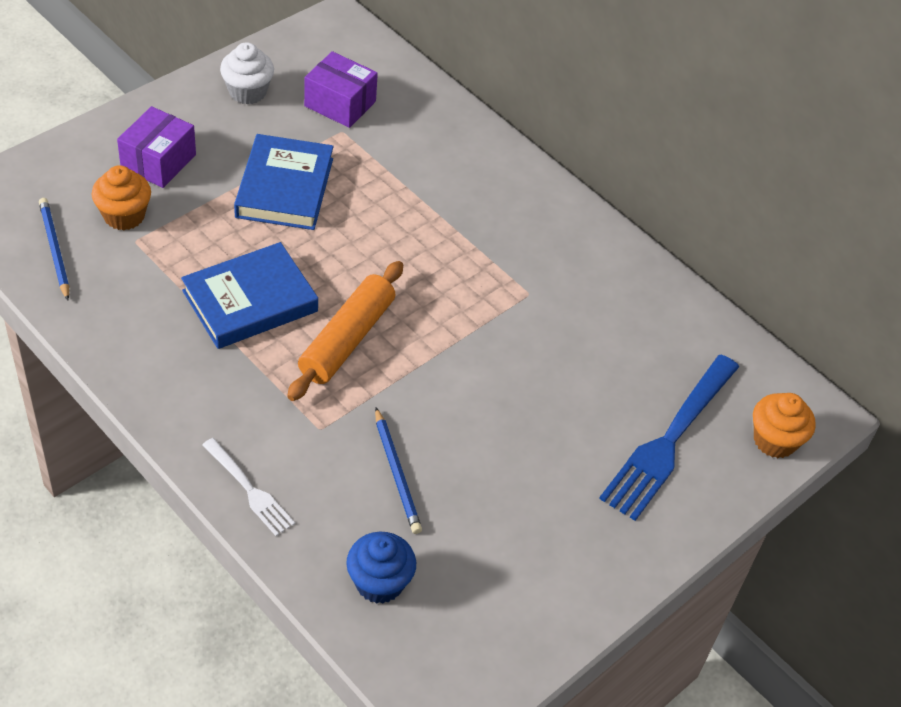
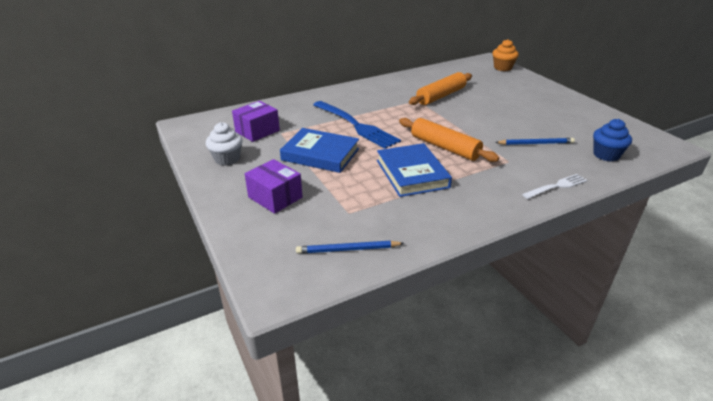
camera: 70 degrees left, 15 degrees down
orange cupcake [92,165,151,230] -> none
blue fork [599,355,739,521] -> blue fork moved to [313,101,401,149]
none -> orange rolling pin [409,72,472,105]

